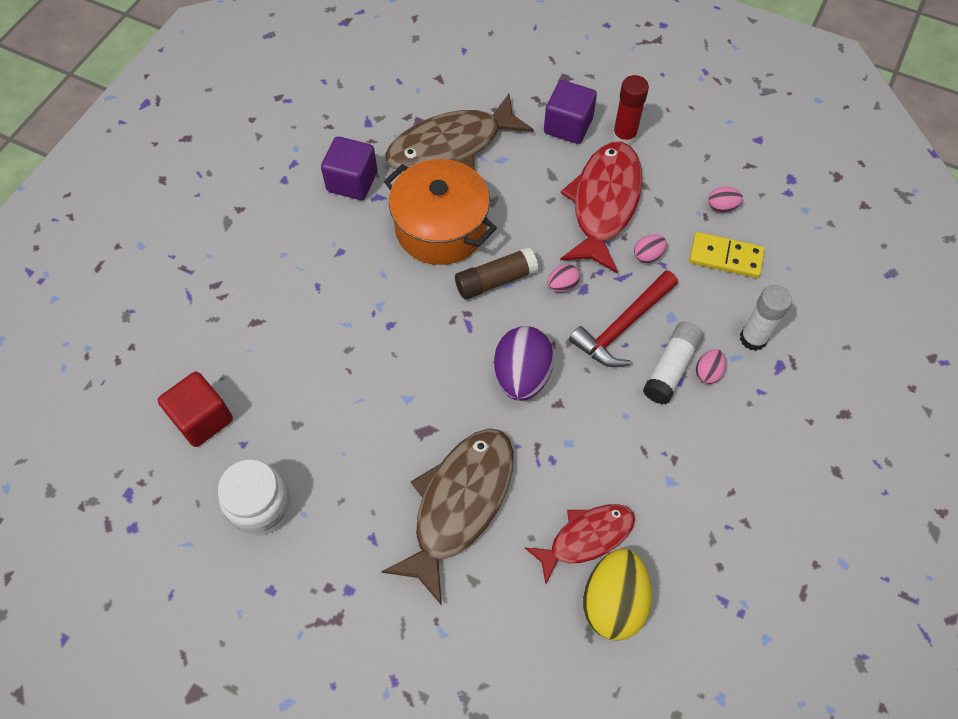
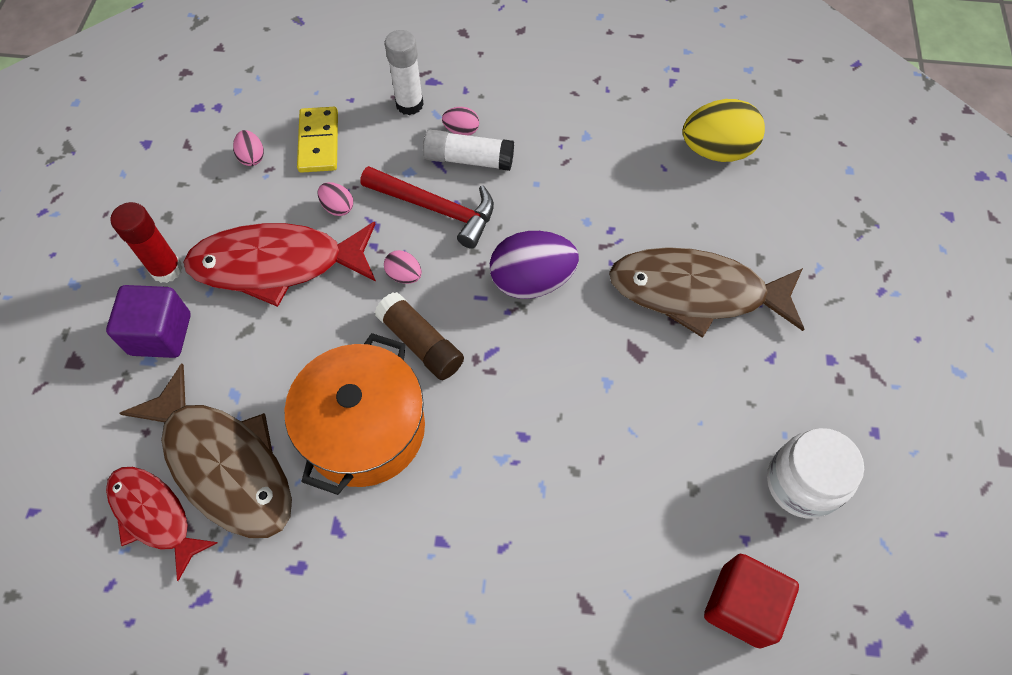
camera: 110 degrees left, 0 degrees up
purple cube [321,136,377,200] -> none
red fish [525,504,635,584] -> red fish moved to [106,467,218,581]

